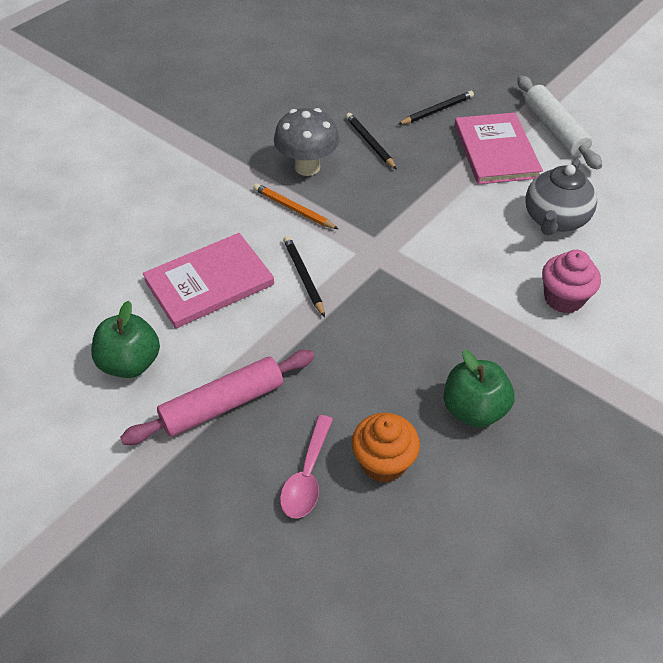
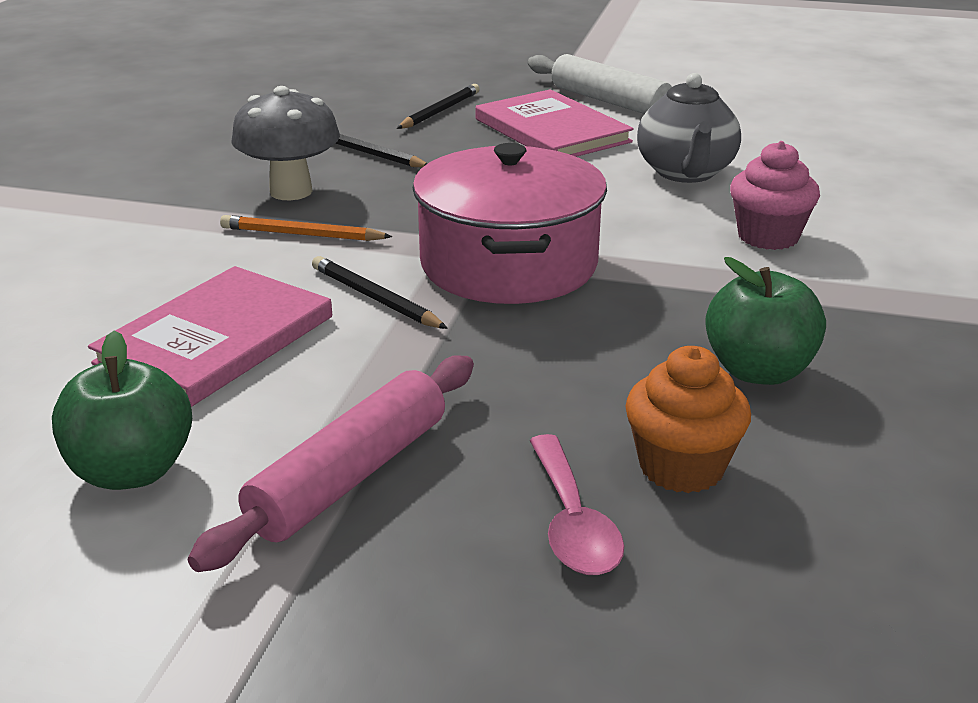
camera: 25 degrees left, 20 degrees down
none -> pink pot [412,143,607,304]

